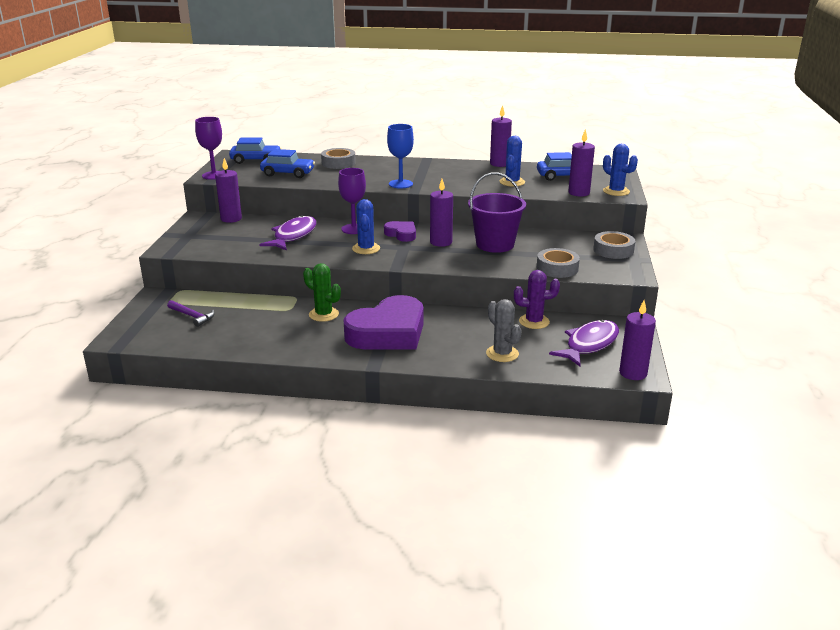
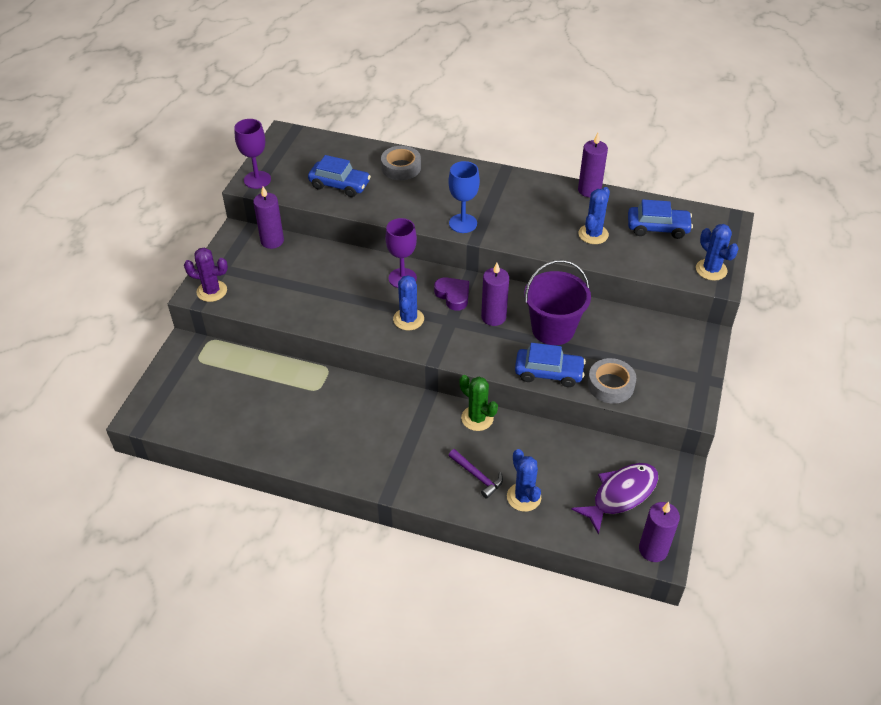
camera: 10 degrees right, 20 degrees up
purple hammer [167,300,215,327] -> purple hammer moved to [449,449,503,499]
blue car [229,137,282,164] -> blue car moved to [515,343,586,387]
purple fish [259,215,317,251] -> none
green cactus [303,263,341,322] -> green cactus moved to [459,375,498,431]
purple heart [343,295,424,350] -> none
grey cactus [486,299,522,362] -> blue cactus [507,449,541,512]
purple cactus [514,270,560,329] -> purple cactus moved to [184,247,228,302]
purple candle [568,129,595,197] -> none
grey tape [593,231,635,259] -> none

